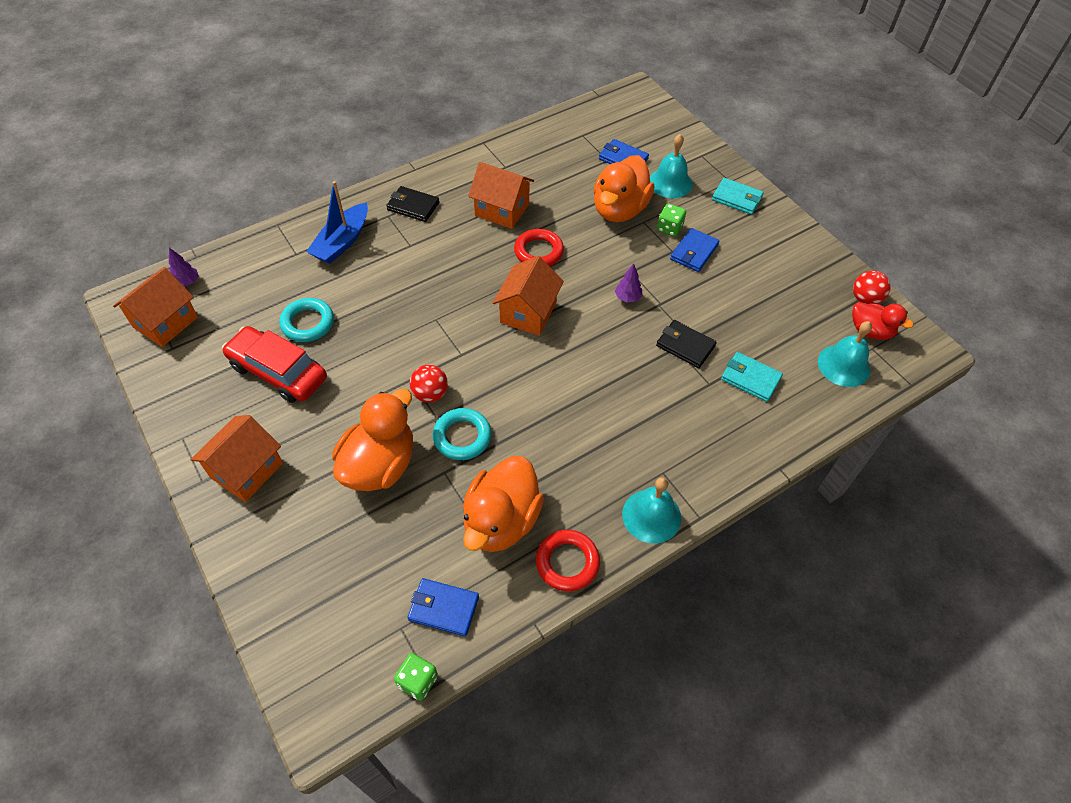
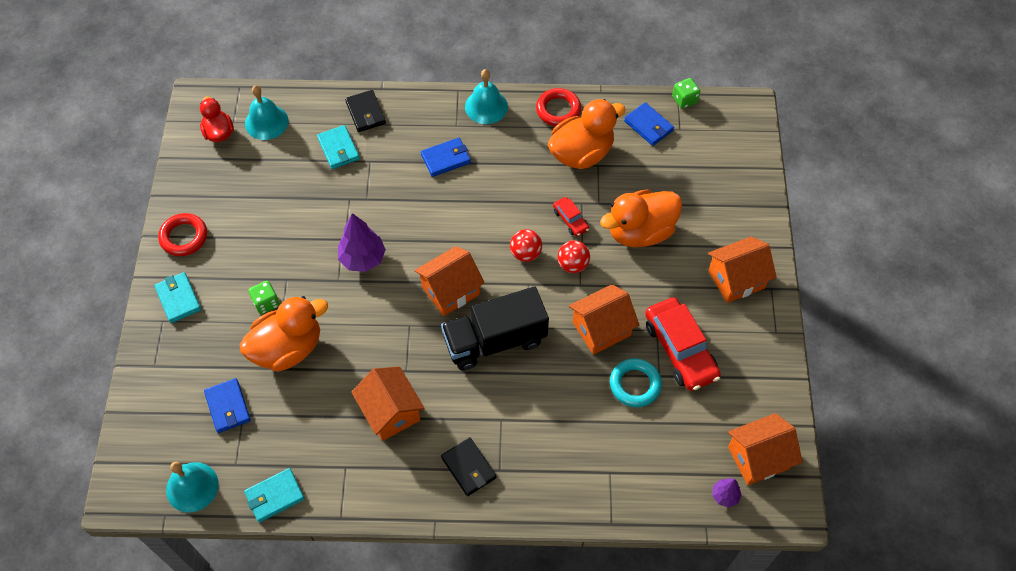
camera: 145 degrees left, 5 degrees up
blue boat [306,181,368,264] -> none
turquoise ring [433,408,491,460] -> red car [553,197,589,237]
red ring [514,229,564,266] -> red ring moved to [158,213,207,256]
purple tree [615,264,642,302] -> purple tree [338,213,386,272], size x1.83
turquoise bell [650,134,693,198] -> turquoise bell moved to [166,462,219,513]
black wallet [656,320,717,368] -> black wallet moved to [345,90,386,132]
blue wallet [670,228,719,272] -> blue wallet moved to [421,138,471,177]
red ball [853,271,891,304] -> red ball moved to [510,229,542,262]
none -> turquoise wallet [244,468,305,523]
none -> black truck [441,287,549,370]
none -> orange house [569,284,639,355]

